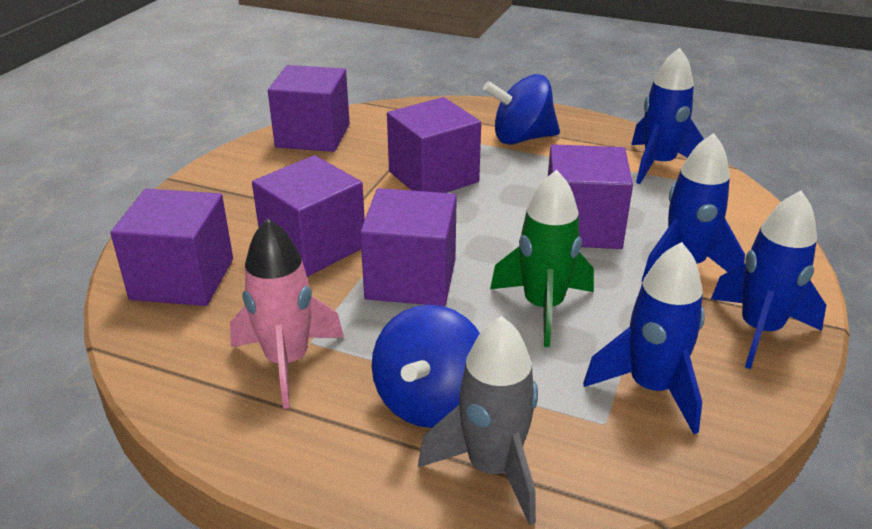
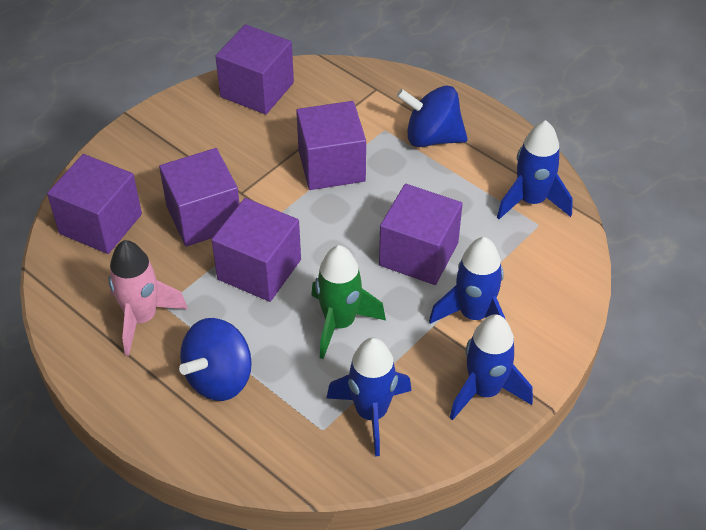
camera: 20 degrees right, 15 degrees up
grey rocket [418,316,538,525] -> none

